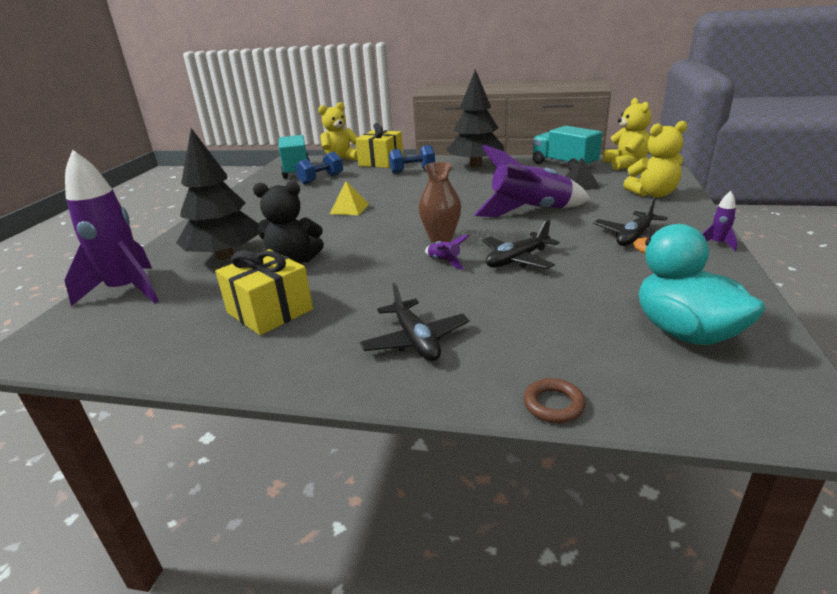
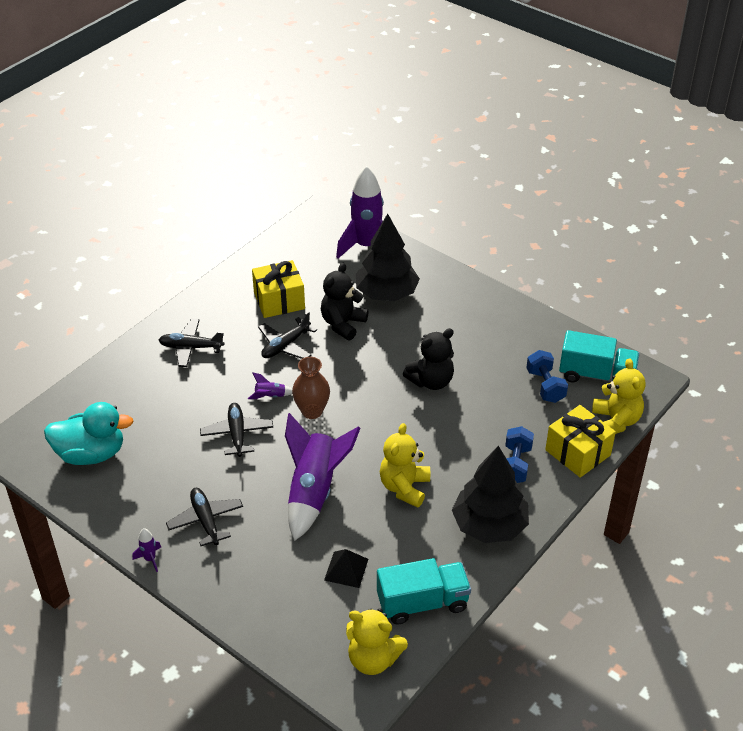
camera: 115 degrees right, 15 degrees up
yellow pyramid [330,181,369,215] -> black teddy bear [403,328,454,390]
brown ring [523,378,586,423] -> none
yellow teddy bear [623,121,687,198] -> yellow teddy bear moved to [380,423,430,508]
none -> black plane [258,311,317,359]

